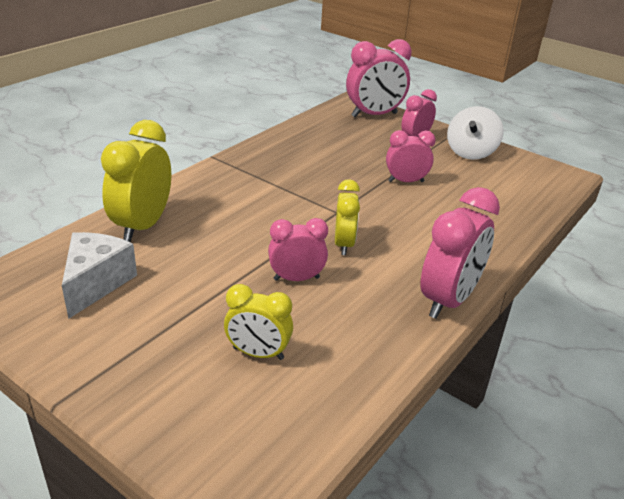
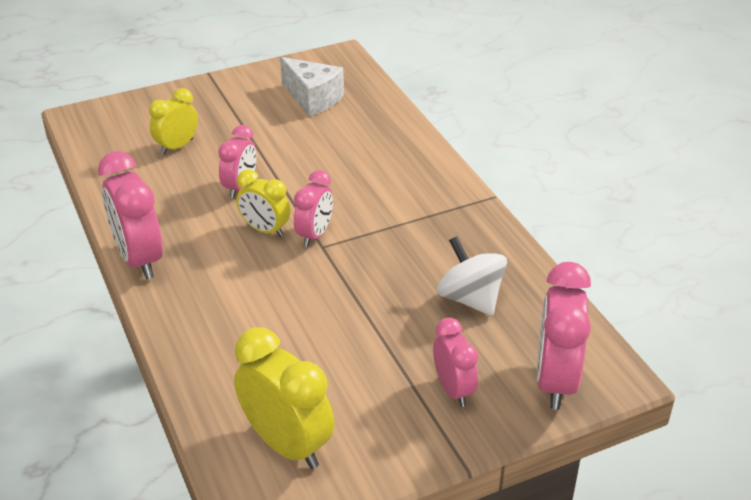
camera: 120 degrees right, 5 degrees up
yellow clock [101,120,171,242] -> yellow clock moved to [234,327,335,469]
pink clock [386,130,436,182] -> pink clock moved to [294,170,333,247]
white spinning top [447,106,504,160] -> white spinning top moved to [437,236,507,316]

